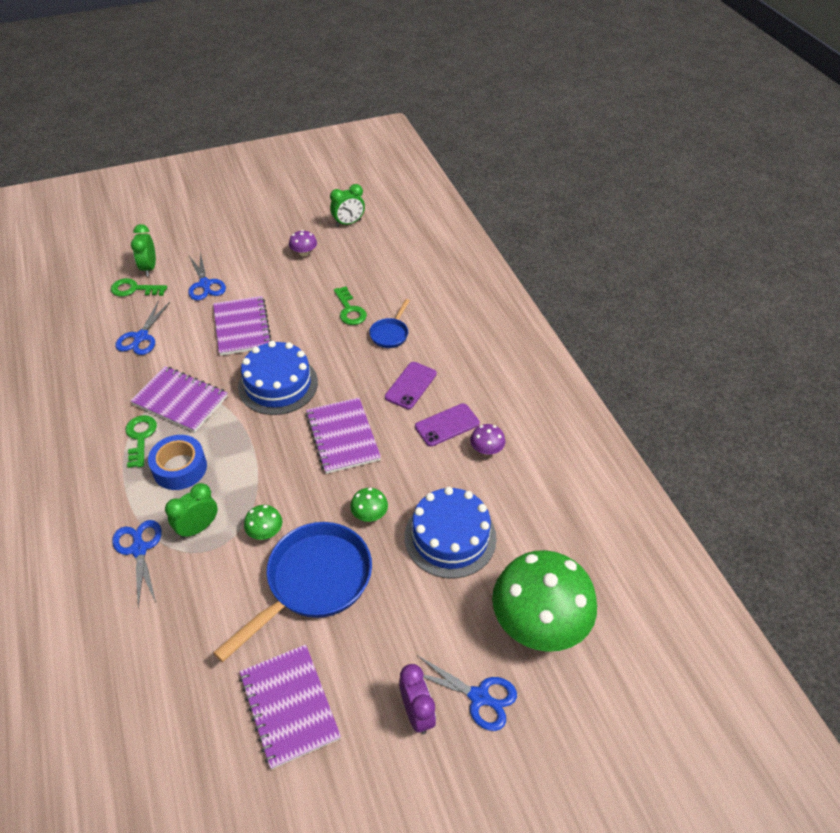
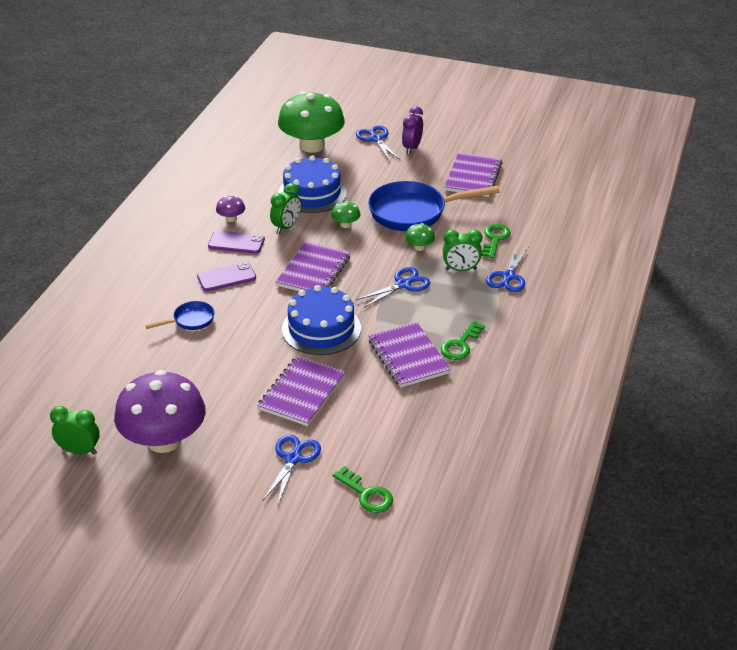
camera: 140 degrees left, 10 degrees down
blue scissors [115,300,170,355] -> blue scissors moved to [356,267,431,308]
green clock [131,224,156,277] -> green clock moved to [270,183,301,234]
blue tape [148,435,207,490] -> none
purple mushroom [289,230,317,256] -> purple mushroom [114,370,206,453], size x2.46
green key [334,286,367,325] -> green key moved to [482,224,511,258]

